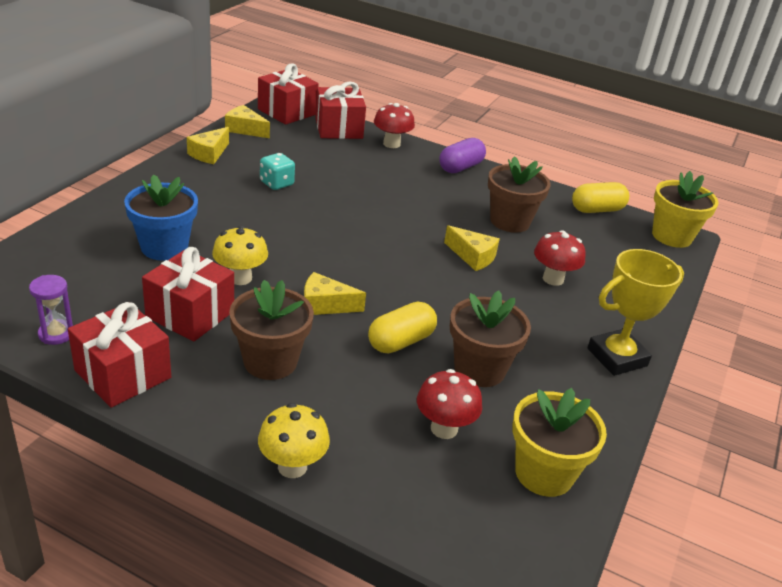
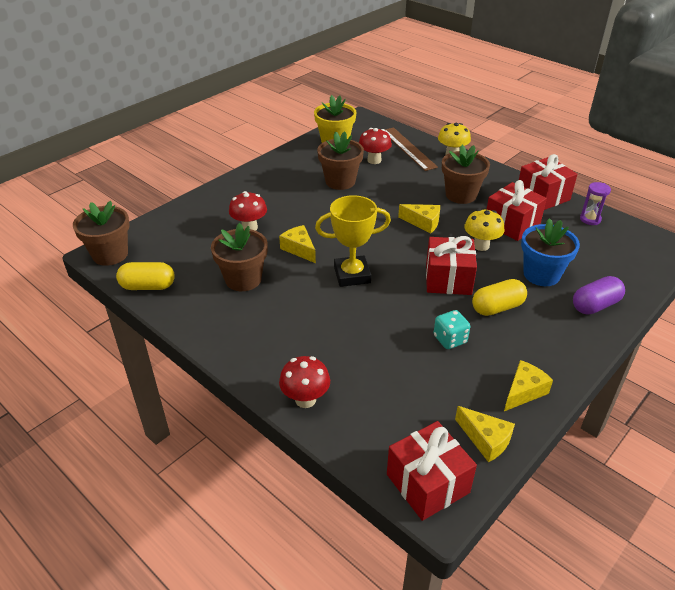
camera: 160 degrees left, 5 degrees up
red gift [315,81,366,139] -> red gift moved to [426,236,477,295]
yellow capsule [368,301,437,354] -> yellow capsule moved to [472,279,527,316]
purple capsule [439,138,486,173] -> purple capsule moved to [573,276,625,315]
yellow trophy [587,249,684,376] -> yellow trophy moved to [315,195,391,287]
yellow flower pot [652,171,719,248] -> brown flower pot [73,201,130,266]
none -> brown ruler [385,127,438,171]

